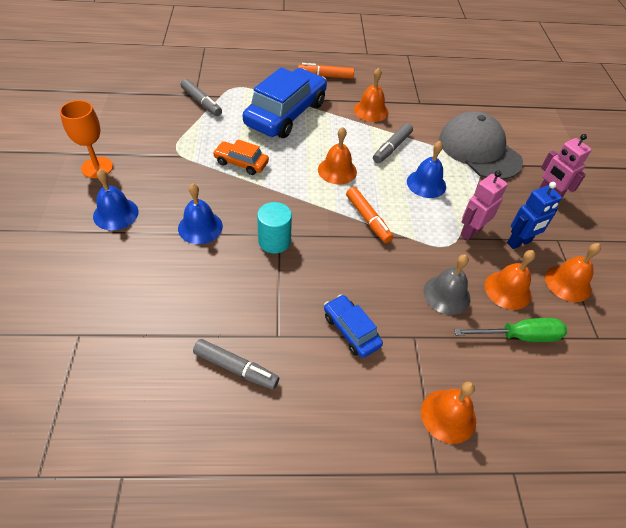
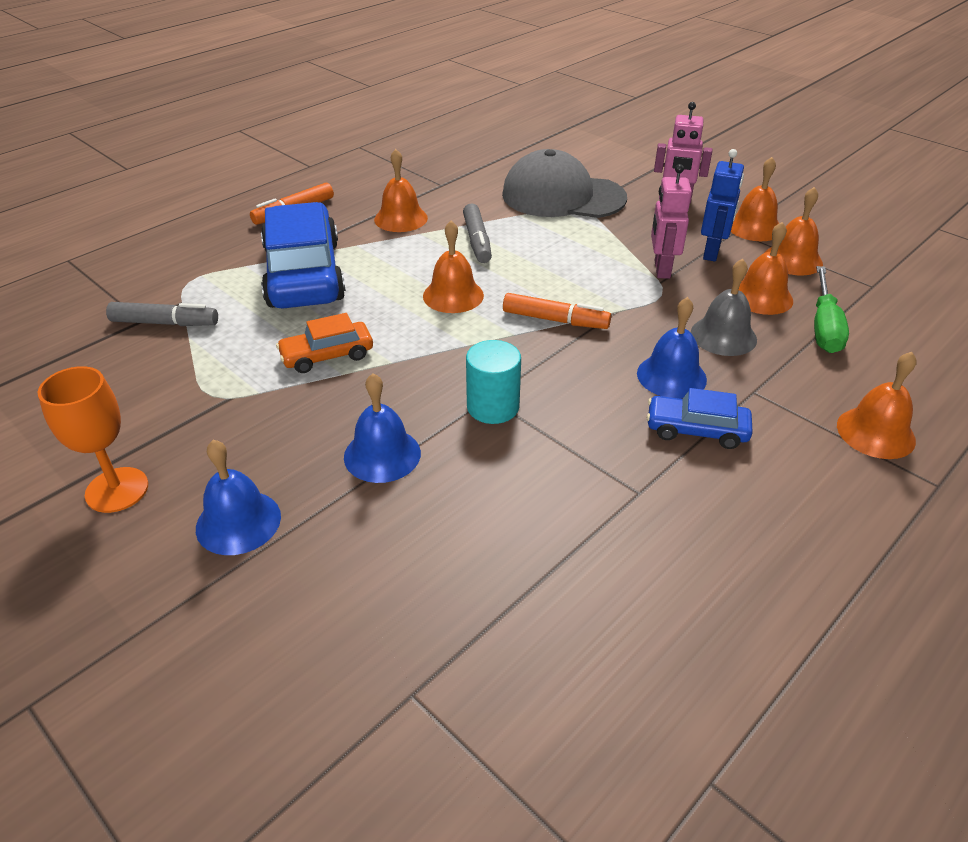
camera: 40 degrees left, 10 degrees down
grey marker [193,339,279,390] -> none
blue bell [407,141,446,198] -> blue bell moved to [637,297,707,399]
green screwdriver [454,318,567,342] -> green screwdriver turned 150 degrees clockwise [814,266,849,353]
none -> orange bell [731,157,779,241]

